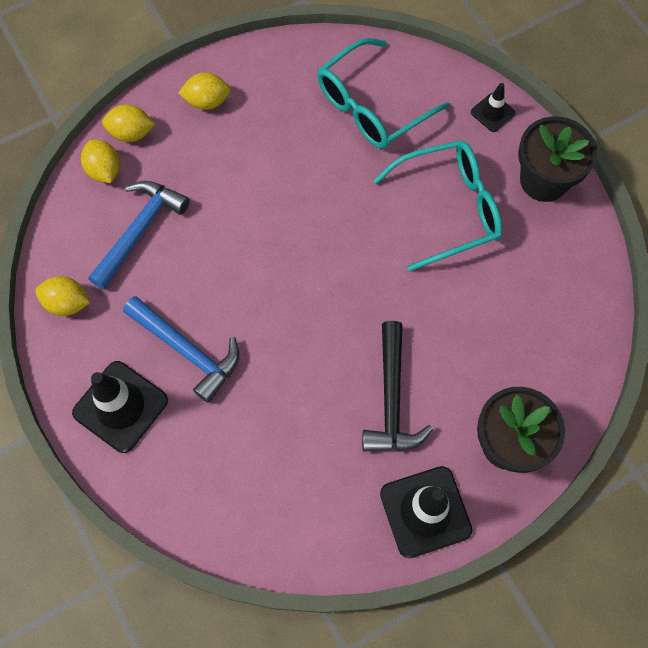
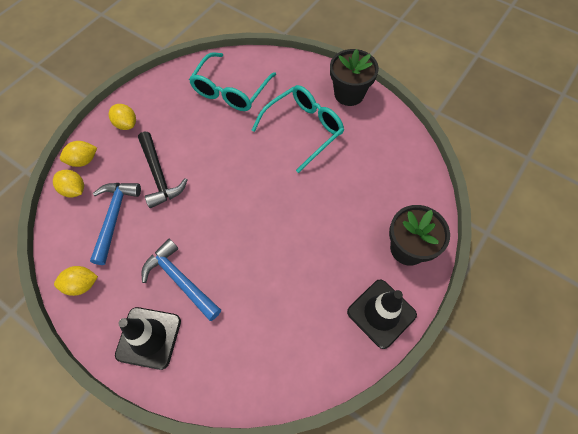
camera: 25 degrees left, 5 degrees down
blue hammer [123,296,239,403] -> blue hammer turned 150 degrees counterclockwise [142,239,221,321]
yellow lemon [178,72,231,110] -> yellow lemon turned 75 degrees clockwise [108,104,136,130]
black hammer [362,321,433,452] -> black hammer moved to [138,132,187,208]
black traffic cone [471,83,516,132] -> none

